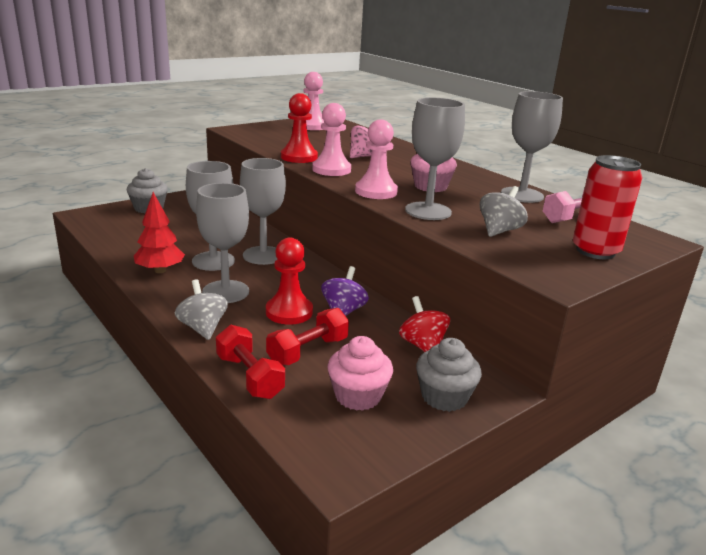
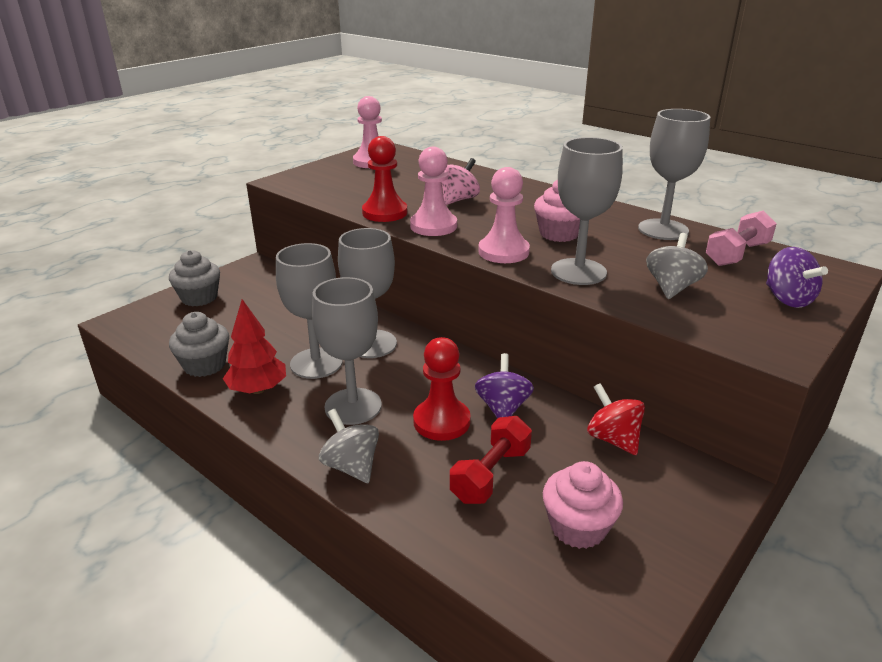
camera: 10 degrees left, 5 degrees up
red dumbbell [216,325,285,399] -> none
grey cupcake [416,338,482,412] -> grey cupcake moved to [169,312,229,377]
red can [573,155,643,259] -> purple spinning top [766,247,828,308]

